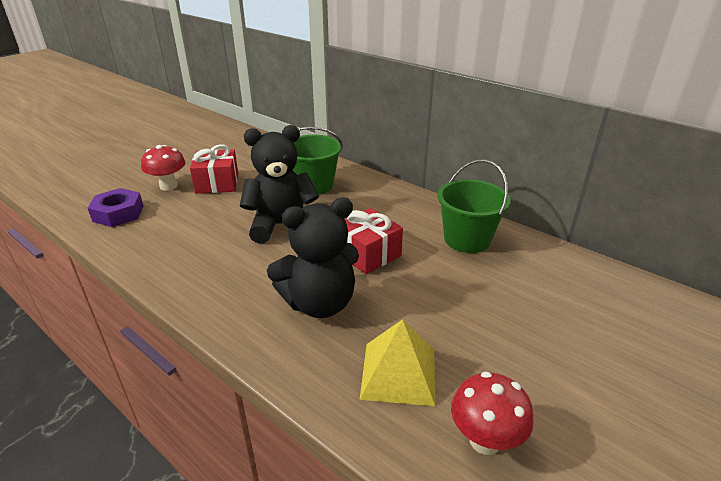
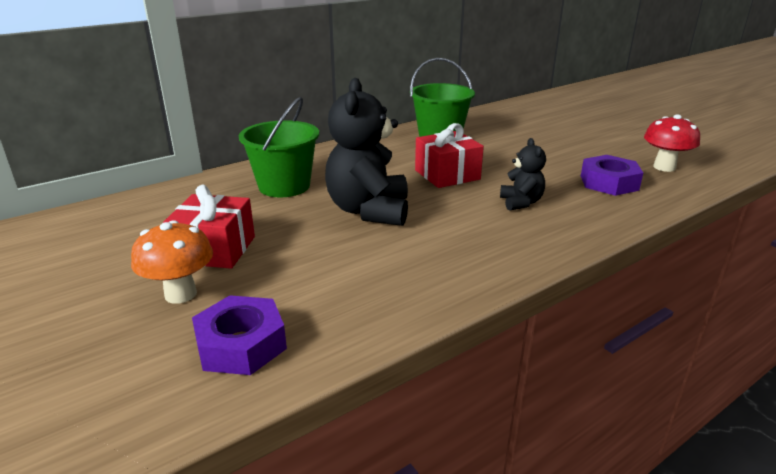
camera: 75 degrees left, 5 degrees down
red mushroom [141,145,186,191] -> orange mushroom [131,220,213,304]
black teddy bear [267,197,359,318] -> black teddy bear [500,138,546,211], size x0.52
yellow pyramid [360,319,435,406] -> purple nut [581,155,643,196]

